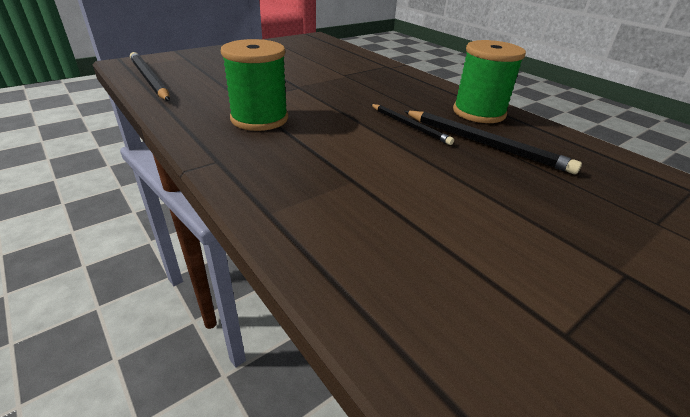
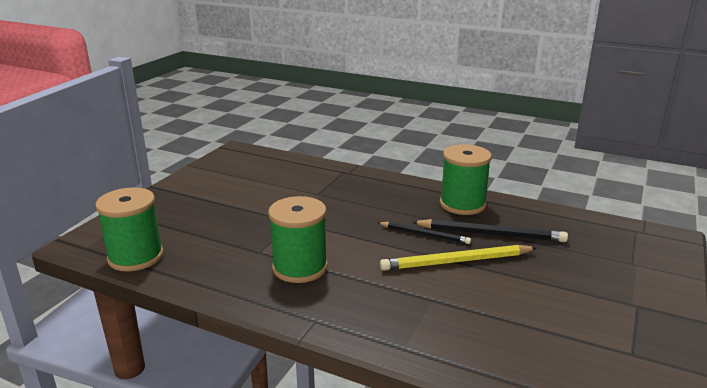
camera: 25 degrees left, 10 degrees down
black pencil [130,52,170,101] -> green spool [95,187,164,271]
none -> yellow pencil [380,245,537,271]

